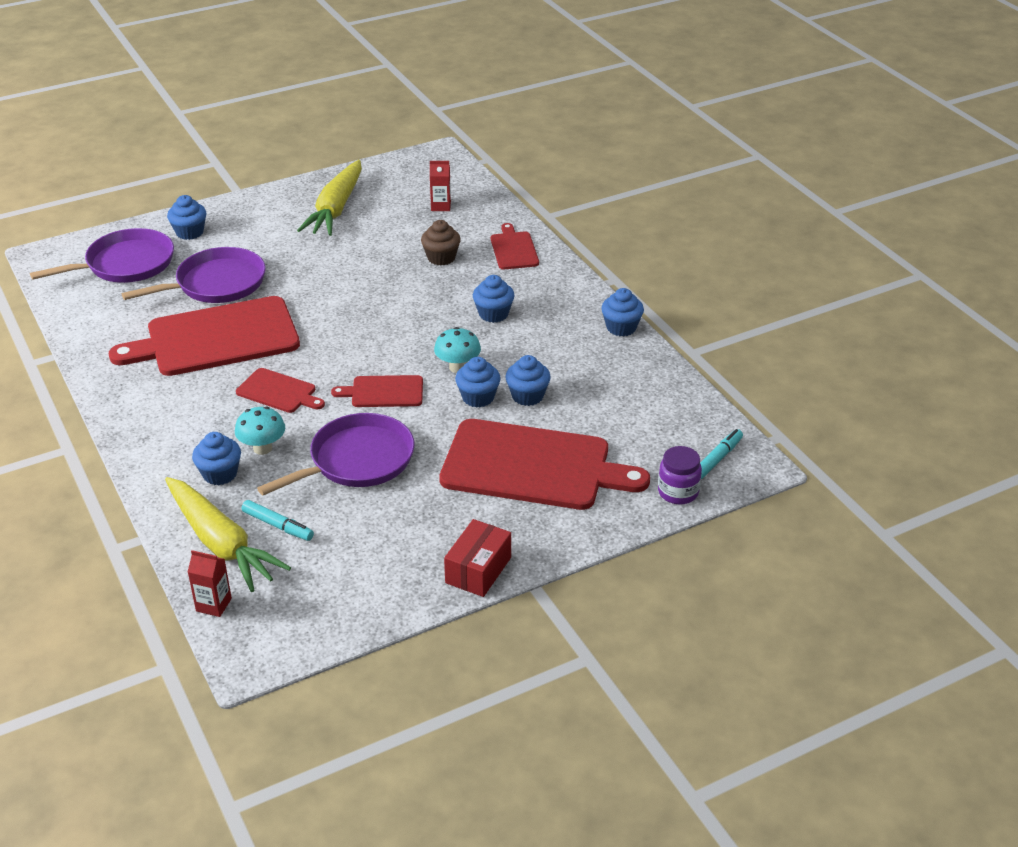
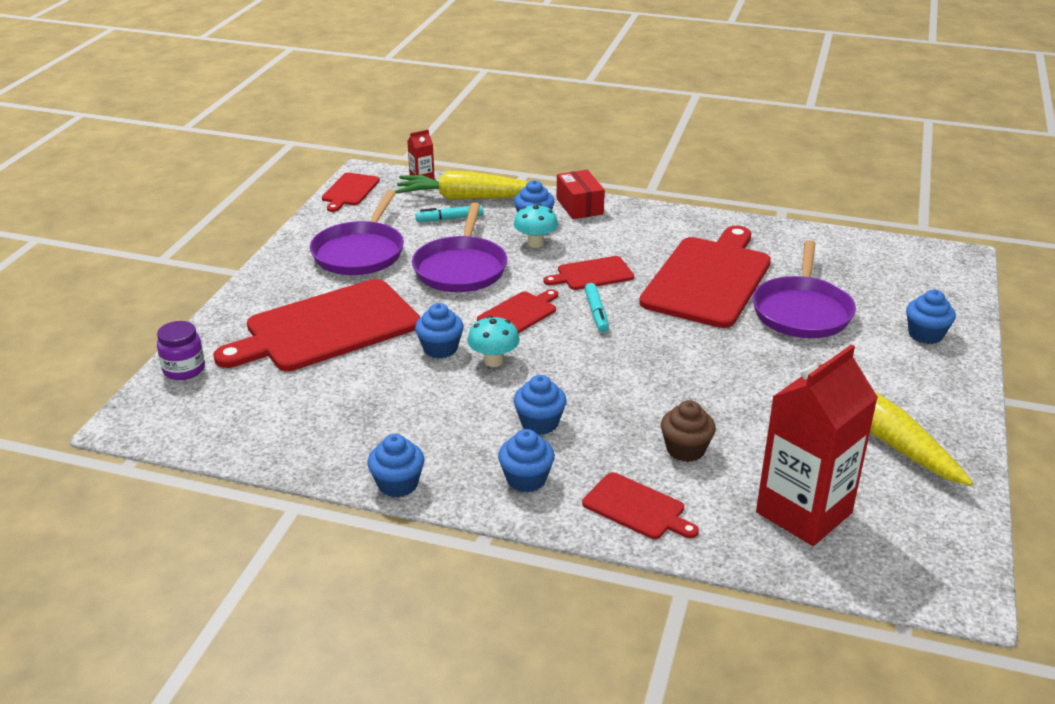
camera: 135 degrees right, 5 degrees down
purple pan [30,228,174,283] -> purple pan moved to [310,190,404,275]
red carton [430,161,451,211] -> red carton [756,344,878,546], size x2.36
red box [444,519,511,597] -> red box moved to [557,170,605,219]
blue cupcake [505,355,551,406] -> blue cupcake moved to [498,429,555,492]
turquoise marker [700,429,743,479] -> turquoise marker moved to [585,283,609,333]
none -> red cutting board [322,173,380,212]

